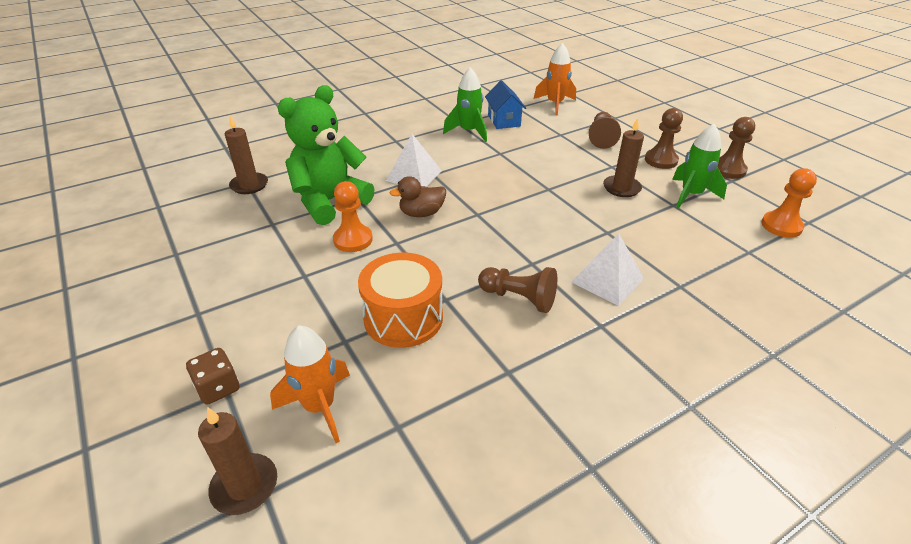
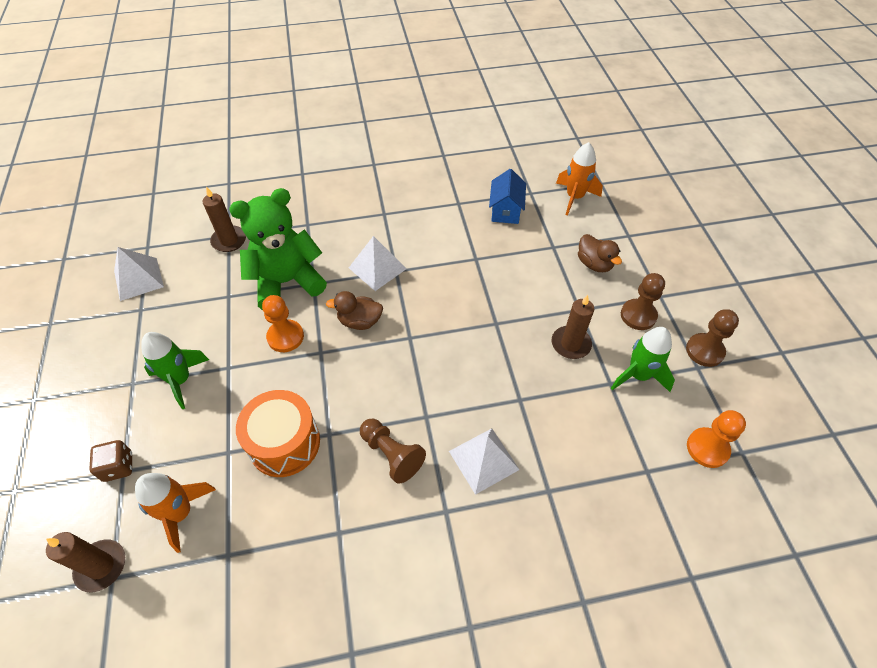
camera: 20 degrees right, 15 degrees up
green rocket [443,67,487,142] -> green rocket moved to [141,332,209,409]
brown pawn [589,112,621,149] -> brown duck [578,234,622,272]
none -> white pyramid [114,247,164,301]

